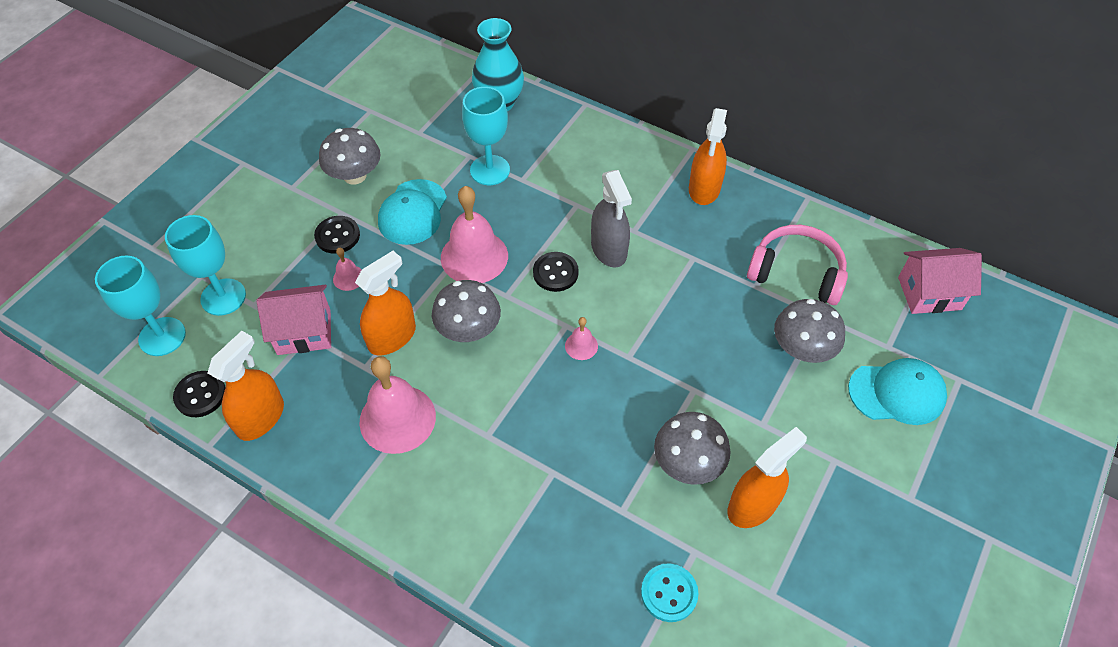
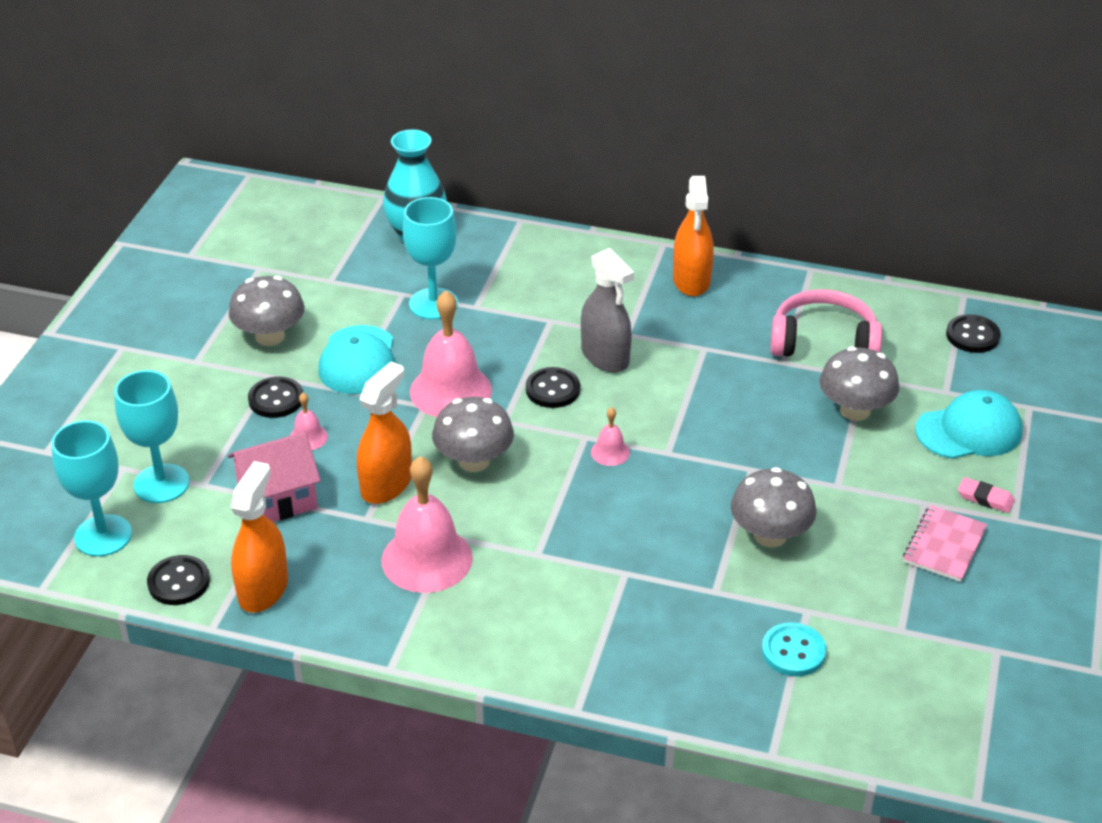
camera: 15 degrees left, 15 degrees down
orange spray bottle [727,427,807,528] -> none
pink house [898,248,982,314] -> black button [946,314,1001,353]
none -> pink notebook [903,505,988,582]
none -> pink eraser [958,477,1015,513]

